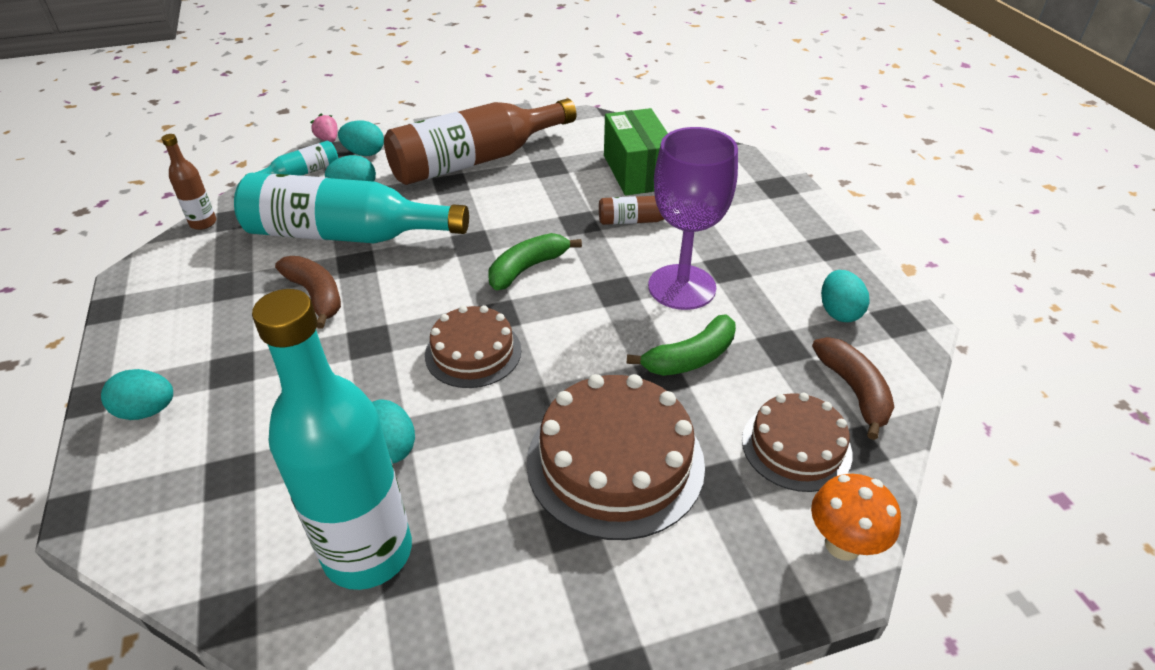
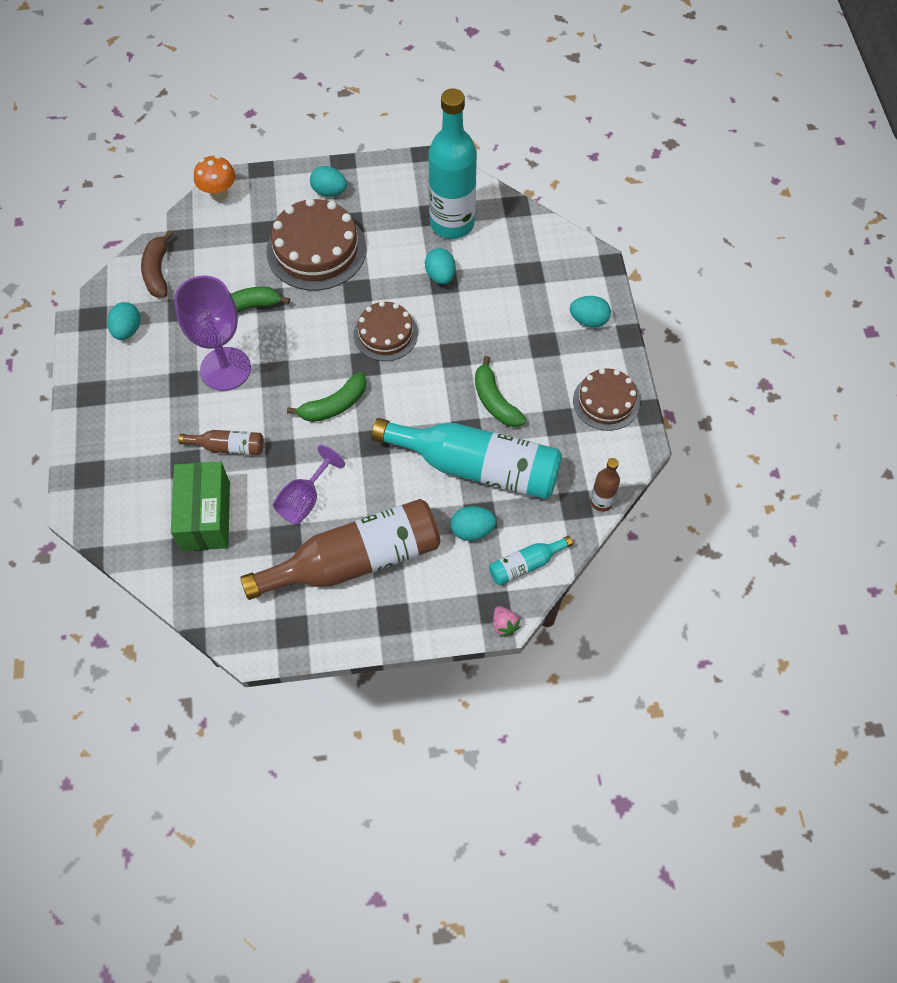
camera: 170 degrees left, 20 degrees up
brown banana [275,256,341,328] -> green banana [475,356,526,427]
turquoise egg [338,120,384,156] -> turquoise egg moved to [310,166,347,196]
brown cake [742,393,852,492] -> brown cake moved to [573,368,640,431]
none -> purple goblet [273,445,345,524]

